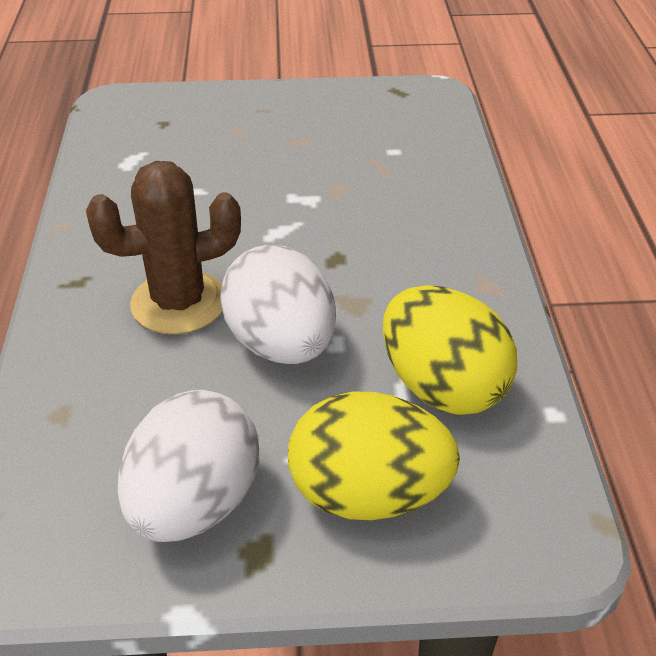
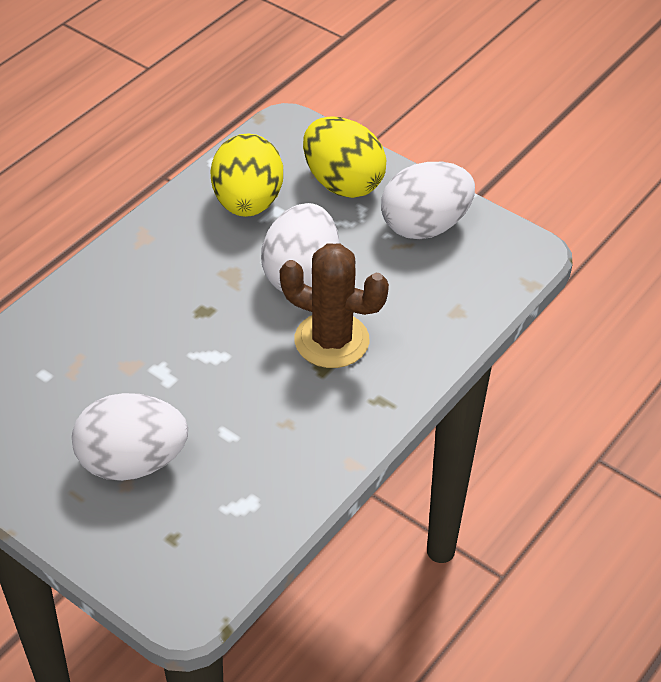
camera: 140 degrees left, 5 degrees up
none -> white egg [72,393,188,481]

